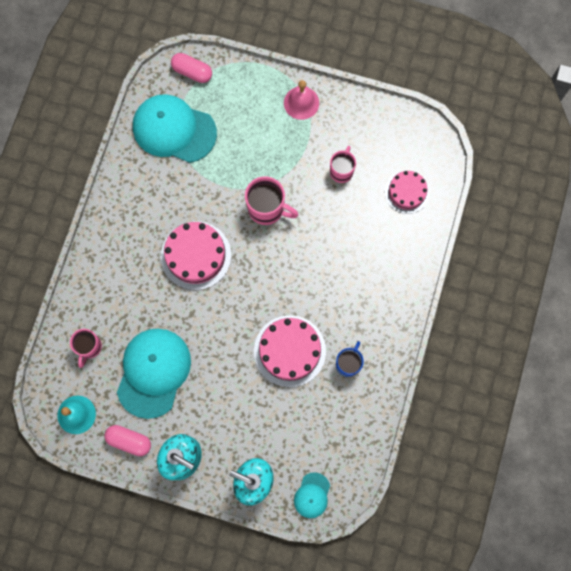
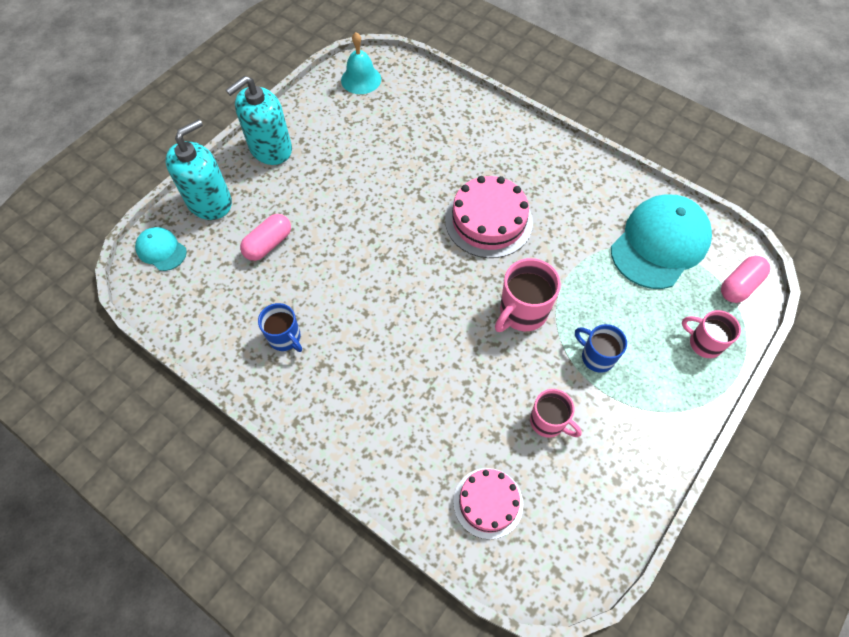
camera: 110 degrees right, 15 degrees down
pink mug [70,329,102,368] -> pink mug moved to [682,310,741,358]
pink capsule [105,425,151,456] -> pink capsule moved to [240,214,291,261]
turquoise cap [117,328,191,419] -> none
pink cake [254,315,326,387] -> none
pink bell [284,80,319,120] -> none
none -> blue mug [575,324,627,373]

